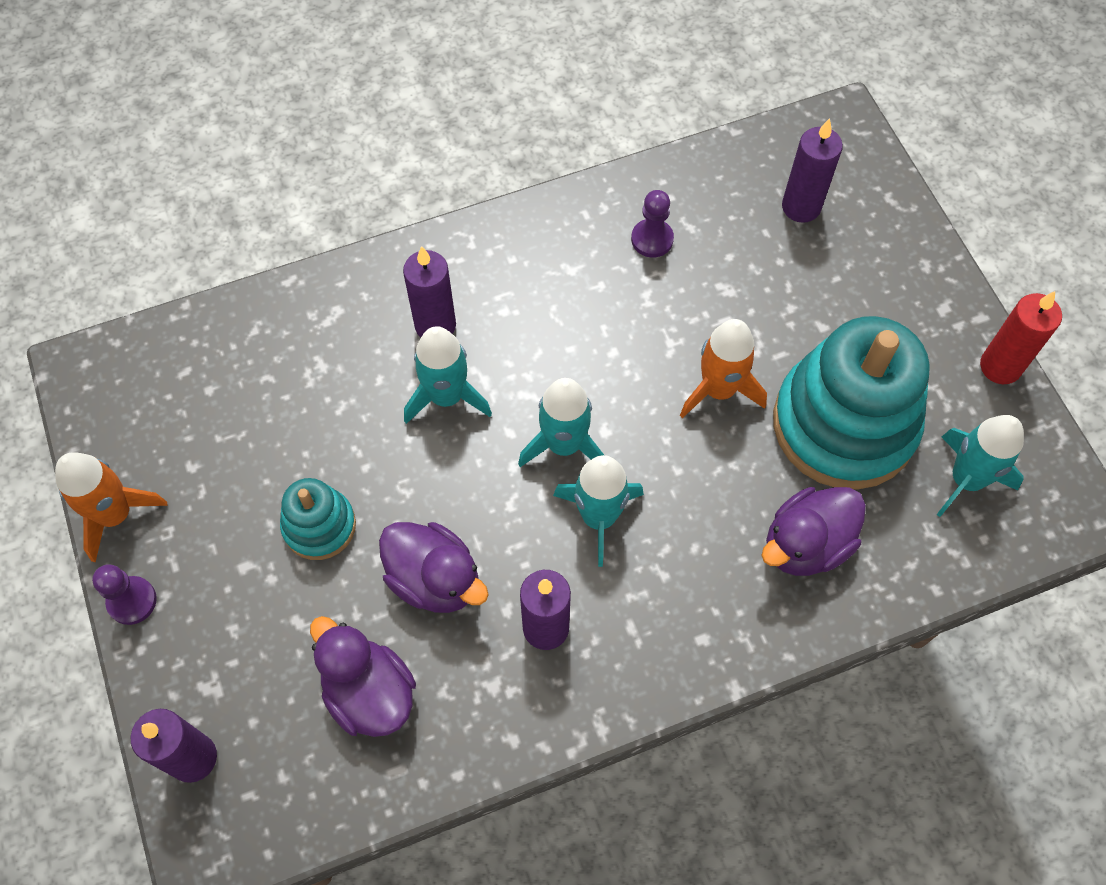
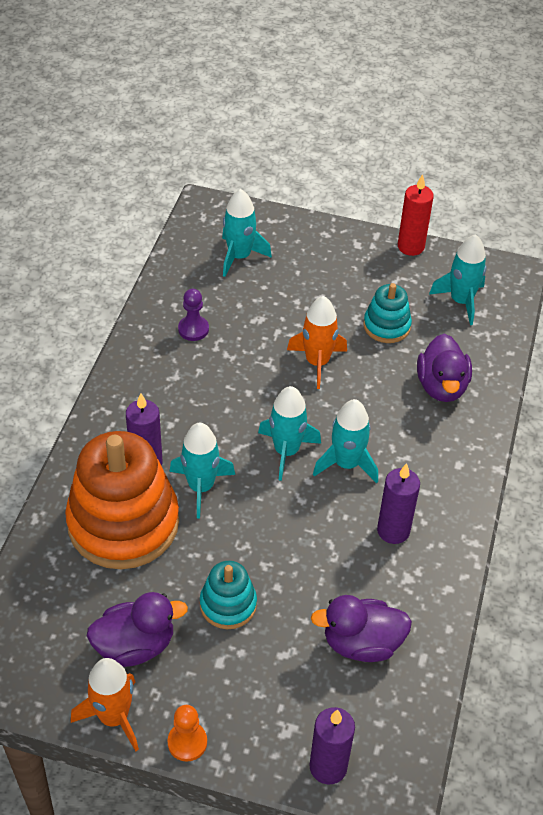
camera: 55 degrees left, 15 degrees down
purple pawn [92,564,157,625] -> orange pawn [168,705,207,762]
purple duck [379,522,489,613] -> purple duck moved to [87,592,188,667]
turquoise stacking toy [773,316,930,490] -> turquoise stacking toy [363,283,412,343], size x0.49
purple candle [782,118,843,223] -> turquoise rocket [222,189,272,277]
none -> orange stacking toy [65,431,179,569]

